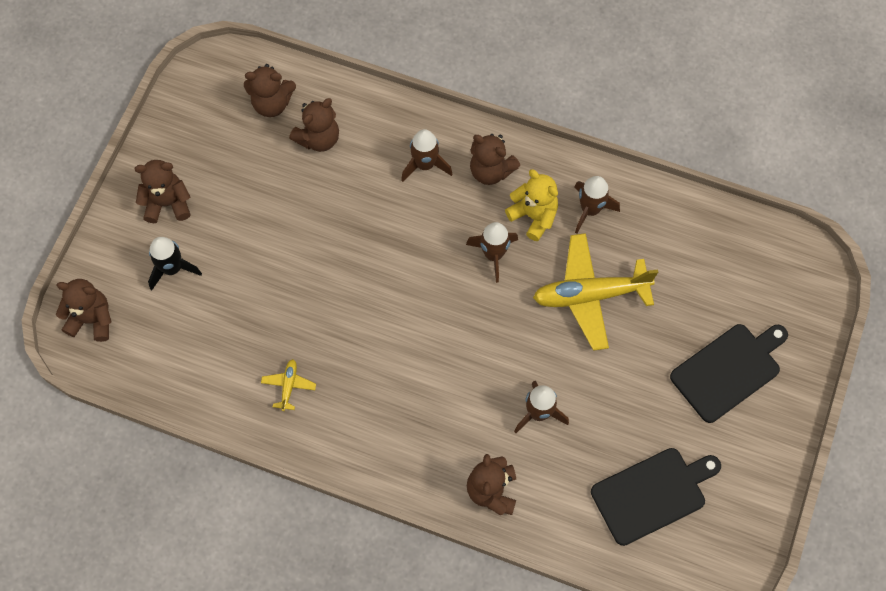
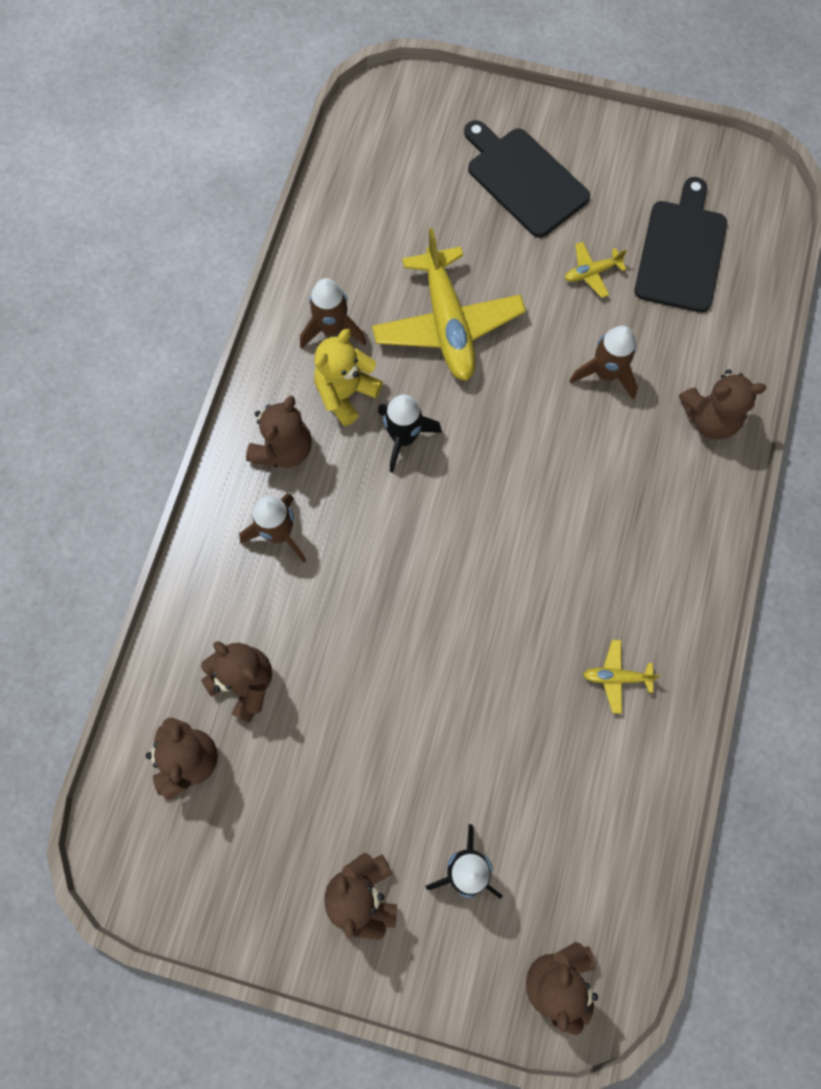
camera: 95 degrees left, 5 degrees up
brown rocket [466,222,518,283] -> black rocket [378,394,442,473]
black cutting board [591,448,721,546] -> black cutting board turned 45 degrees clockwise [635,177,727,313]
none -> yellow plane [565,242,627,298]

